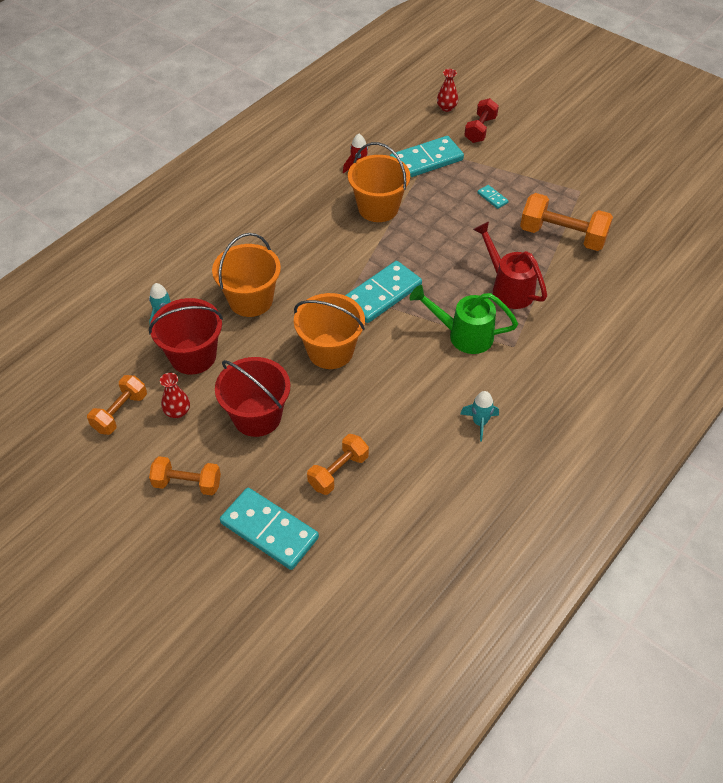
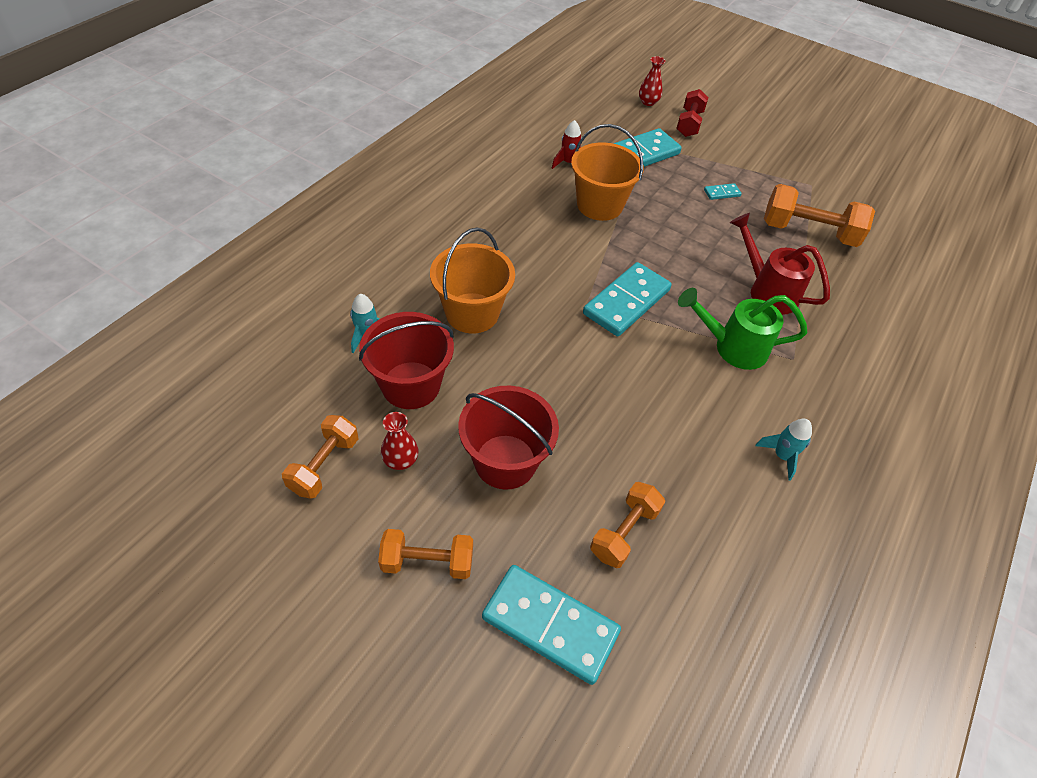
camera: 10 degrees left, 0 degrees up
orange bucket [294,293,365,369] -> none
turquoise domino [477,185,509,209] -> turquoise domino turned 60 degrees counterclockwise [704,183,742,200]

